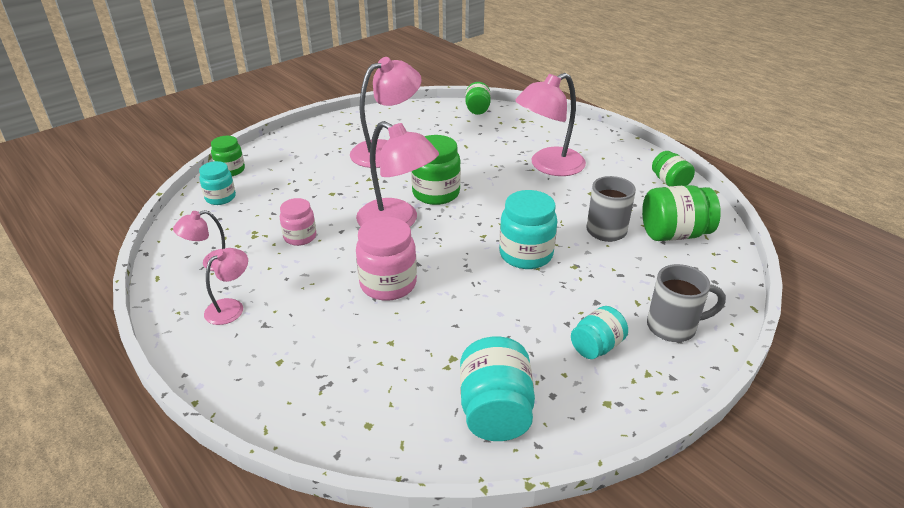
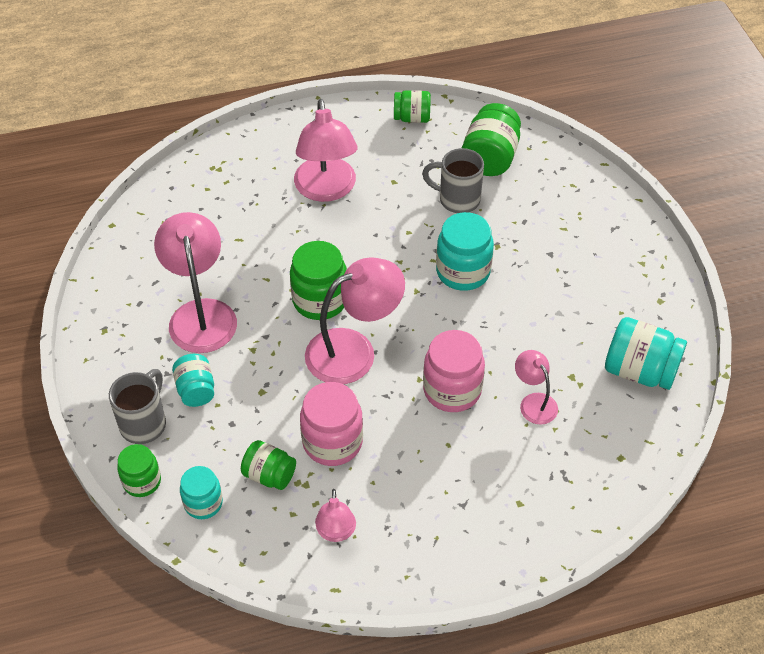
camera: 65 degrees left, 15 degrees up
pink lamp [204,248,248,325] -> pink lamp moved to [515,350,558,425]
pink jar [280,198,316,246] -> pink jar [300,382,363,466], size x1.60
green jar [465,82,491,115] -> green jar moved to [241,440,296,490]
turquoise jar [571,306,628,359] -> turquoise jar moved to [172,354,214,407]
grey mug [647,264,726,342] -> grey mug moved to [109,369,166,444]

